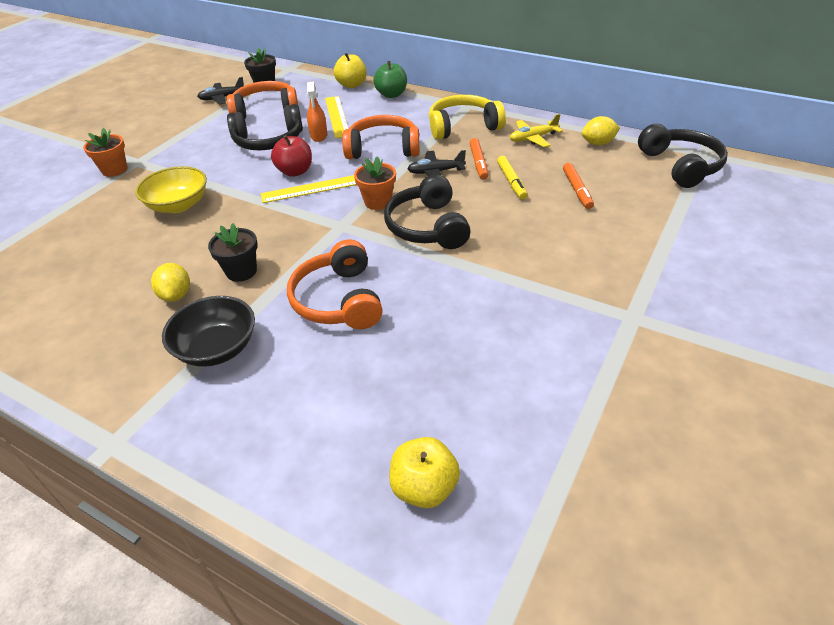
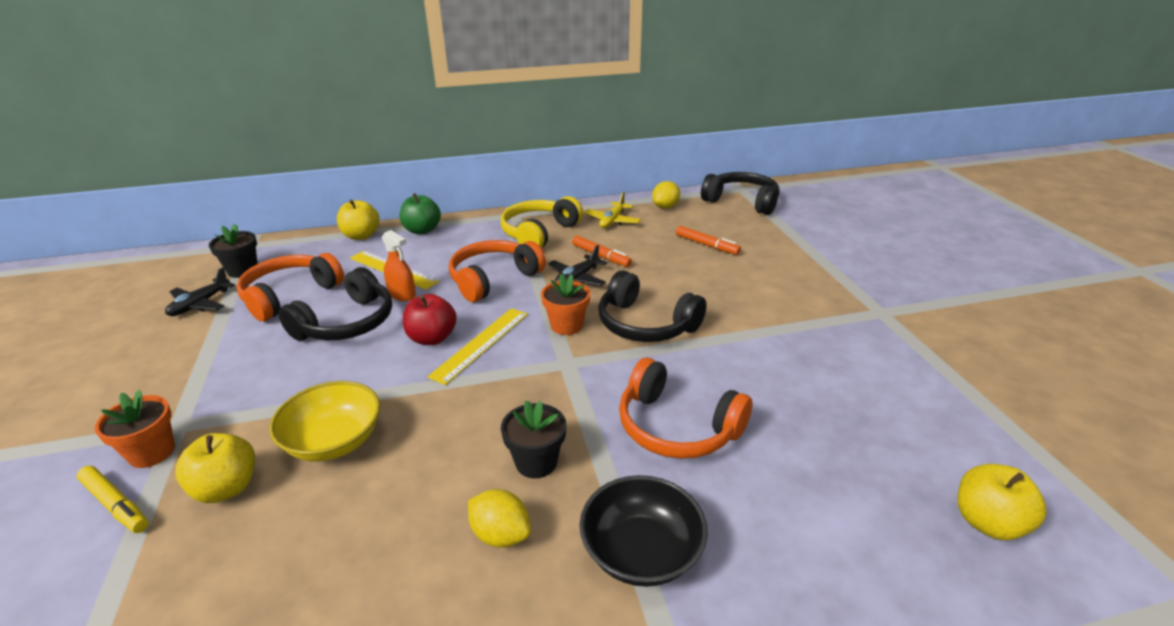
camera: 45 degrees left, 10 degrees down
yellow marker [497,156,528,200] -> yellow marker moved to [77,466,149,533]
none -> yellow apple [175,433,255,503]

